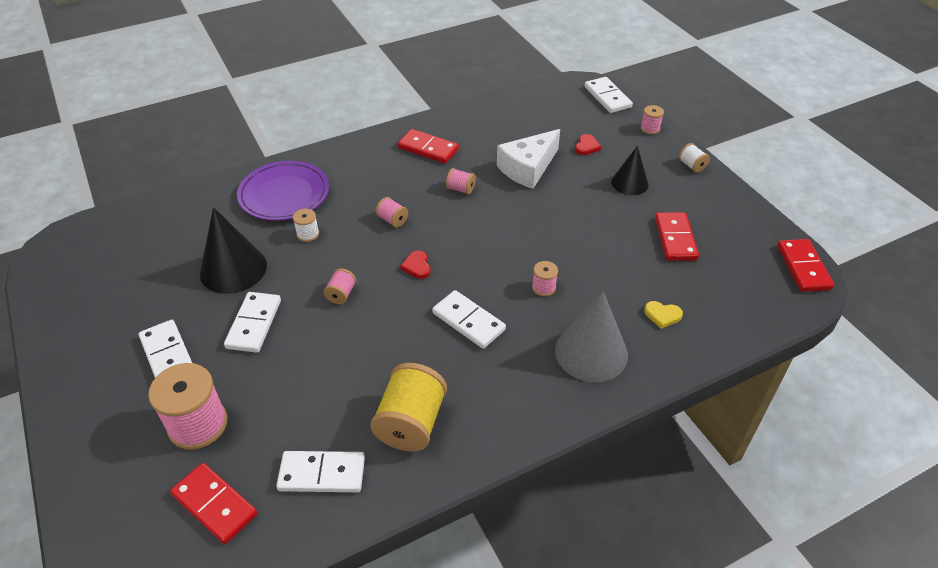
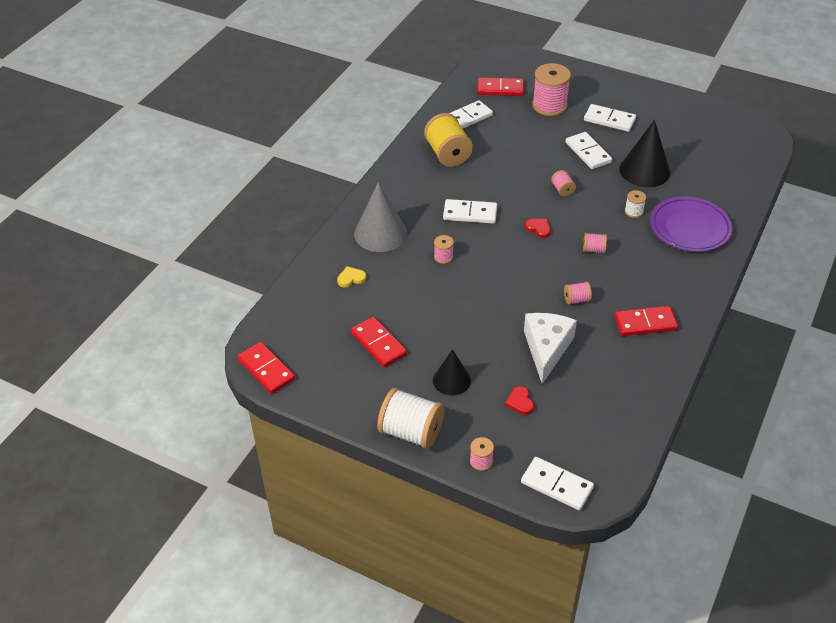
camera: 145 degrees right, 0 degrees up
white spool [679,143,710,173] -> white spool [377,388,444,449], size x2.09

